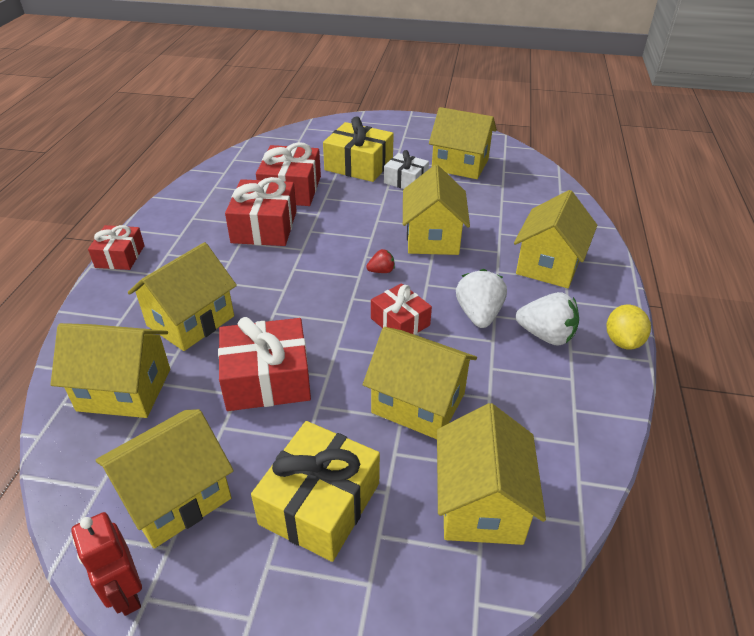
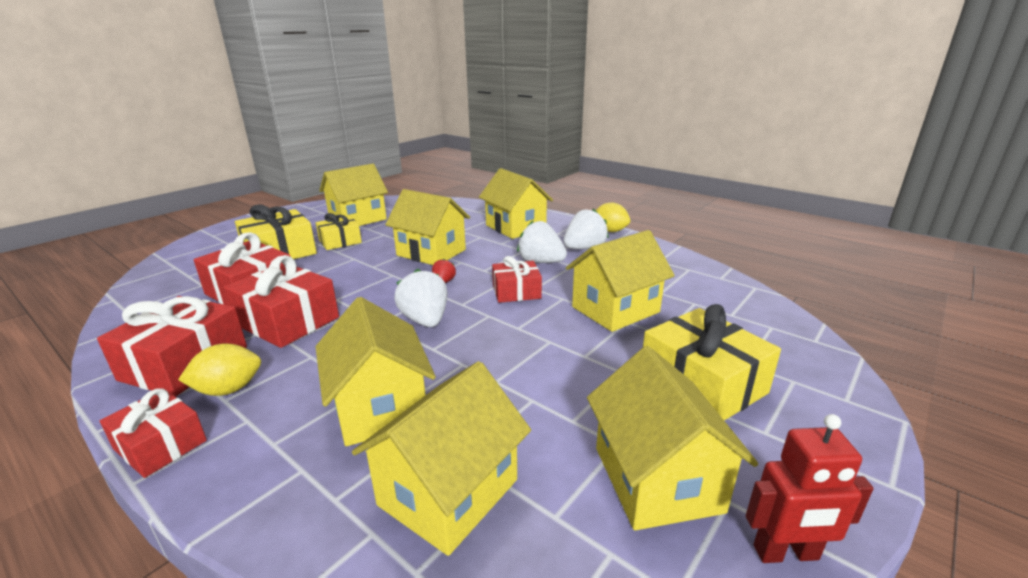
camera: 60 degrees left, 15 degrees down
red gift [218,317,311,411] -> red gift moved to [97,296,247,397]
white gift [384,150,429,189] -> yellow gift [316,213,362,250]
yellow house [437,403,546,545] -> none
none -> yellow lemon [178,343,261,396]
none -> white strawberry [394,269,448,327]

